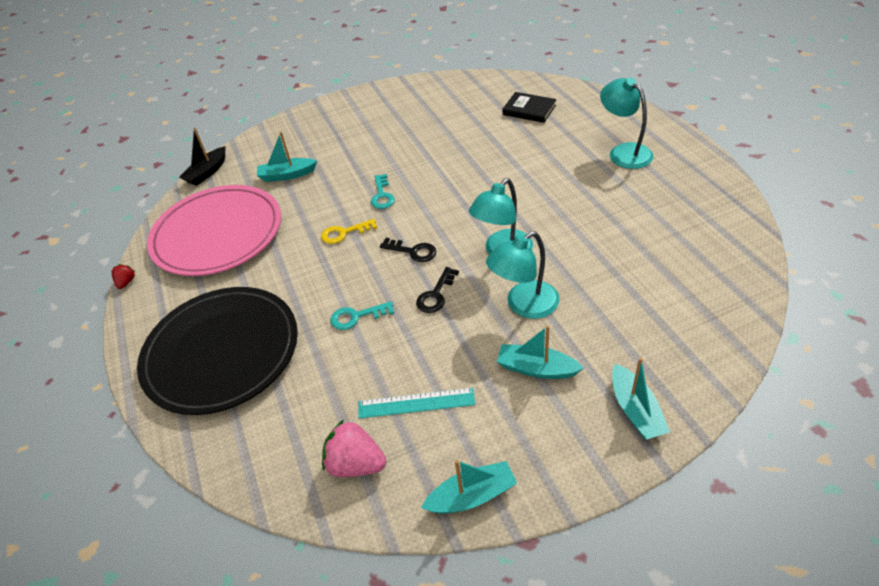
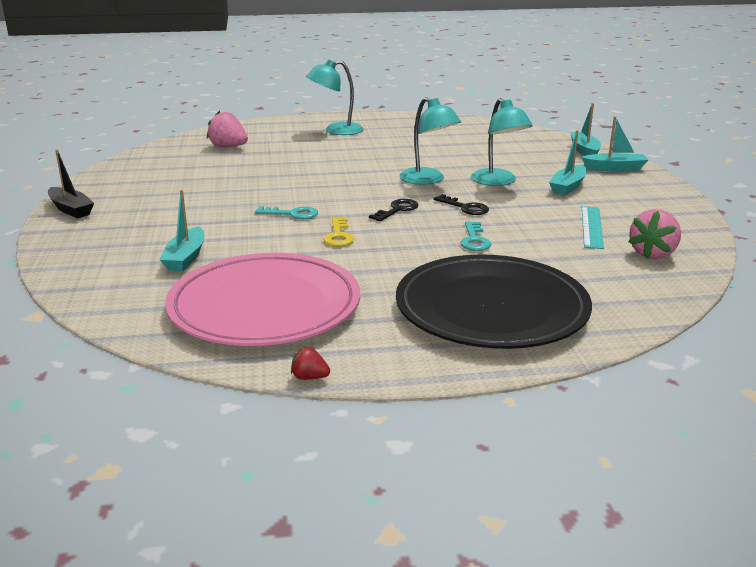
camera: 80 degrees left, 20 degrees down
black boat [179,128,226,186] -> black boat moved to [48,150,94,218]
turquoise boat [421,460,517,514] -> turquoise boat moved to [570,103,601,156]
black book [503,92,556,123] -> pink strawberry [207,110,248,147]

